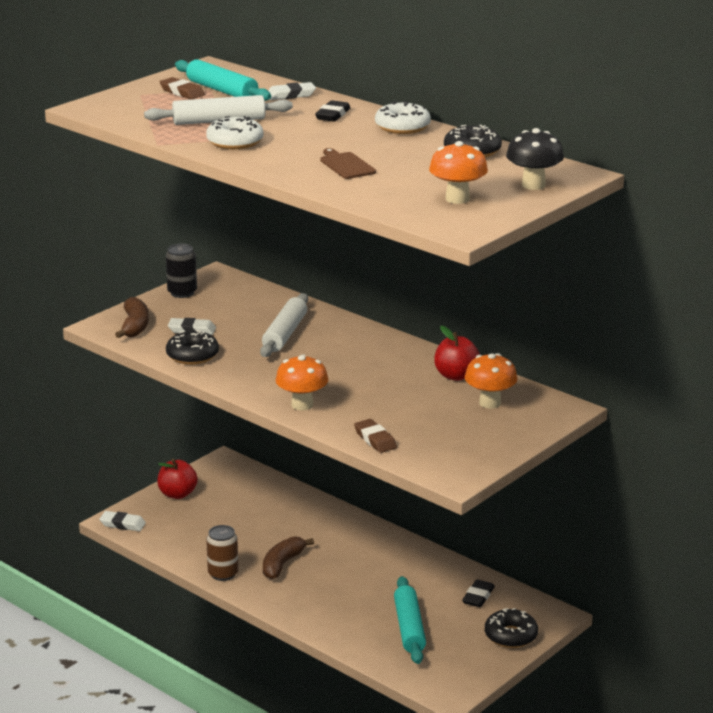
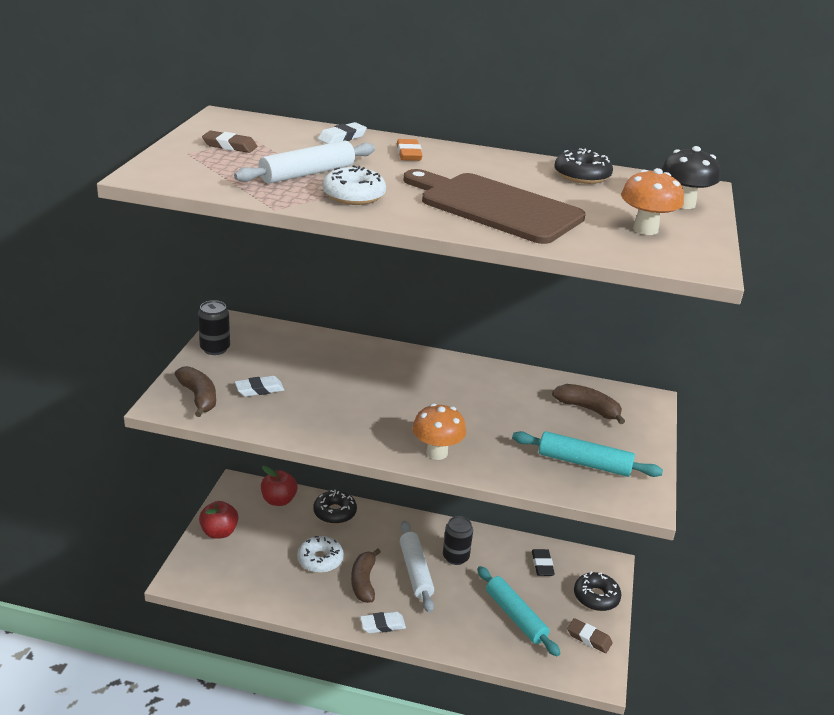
camera: 30 degrees left, 5 degrees up
white eraser [99,511,146,531] -> white eraser moved to [360,612,406,633]
black donut [166,330,219,365] -> black donut moved to [313,490,357,524]
turquoise rolling pin [175,59,271,101] -> turquoise rolling pin moved to [512,431,663,477]
brown can [206,525,238,581] -> none
white rolling pin [260,293,308,357] -> white rolling pin moved to [400,521,434,613]
black eraser [315,100,350,122] -> orange eraser [397,139,423,161]
brown cutting board [320,148,376,179] -> brown cutting board [404,169,585,244], size x2.29
brown eraser [354,419,397,453] -> brown eraser moved to [567,618,613,653]
white donut [375,101,431,134] -> white donut moved to [297,536,344,573]
red apple [434,326,480,381] -> red apple moved to [261,466,298,506]
orange mushroom [465,353,518,409] -> brown banana [552,384,625,424]
none -> black can [443,516,473,565]

